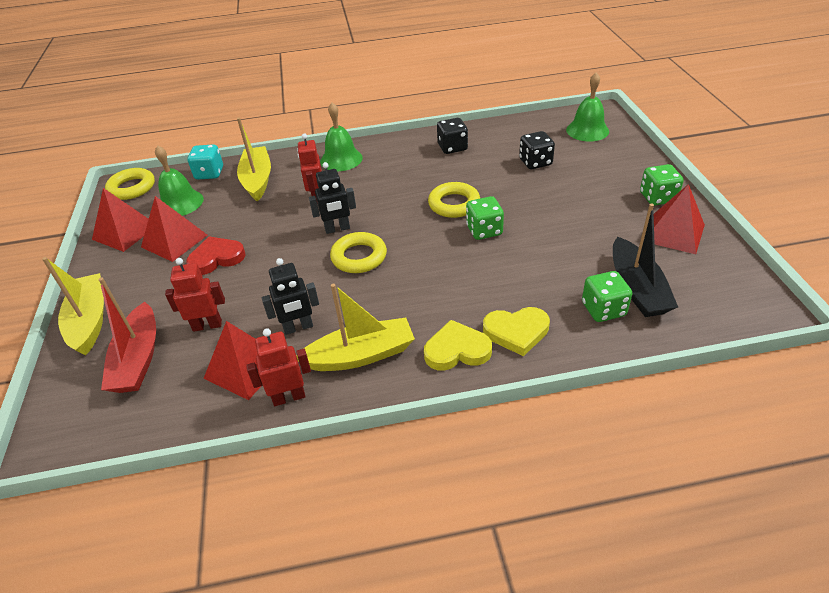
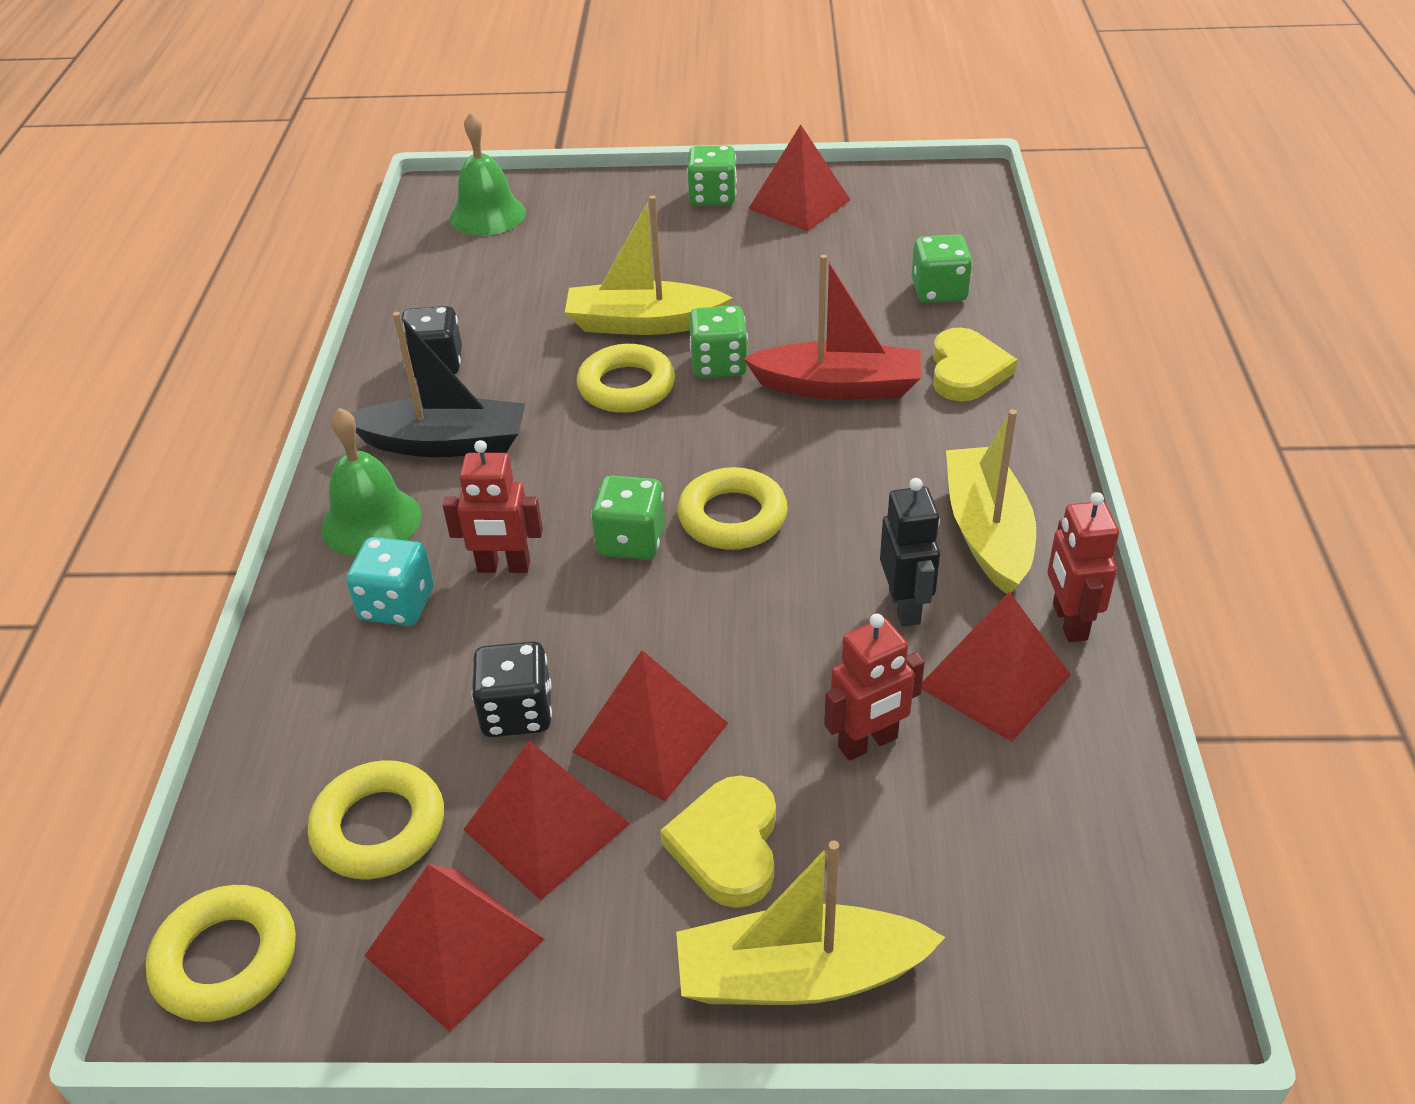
camera: 80 degrees left, 0 degrees up
red boat [99,277,156,393] -> red boat moved to [743,254,921,400]
green bell [155,145,204,216] -> yellow ring [308,760,444,879]
red robot [165,258,225,332] -> red robot turned 120 degrees counterclockwise [824,614,925,761]
red heart [186,236,245,275] -> red pyramid [572,650,728,801]
turquoise dice [187,144,223,180] -> turquoise dice moved to [346,537,434,626]
yellow boat [237,117,271,202] -> yellow boat moved to [565,195,733,335]
black robot [309,162,356,234] -> green dice [591,475,665,560]
yellow heart [424,320,492,371] -> yellow heart moved to [660,775,776,908]
black dice [519,131,555,169] -> black dice moved to [471,641,552,737]
black boat [613,203,678,317] -> black boat moved to [351,312,525,457]

